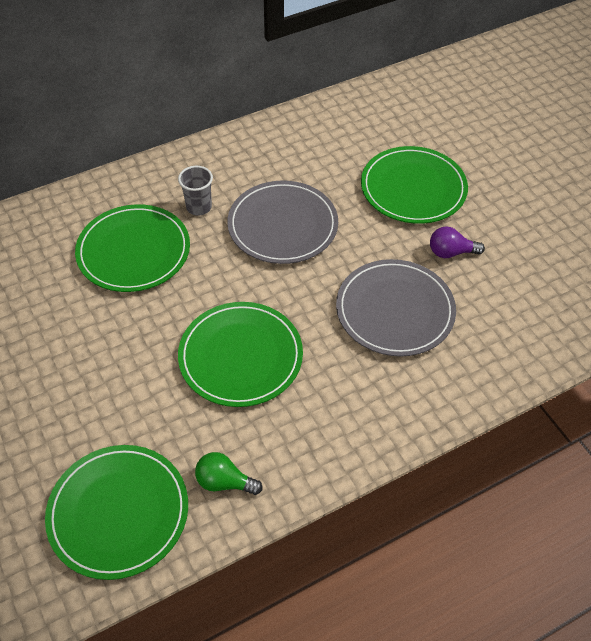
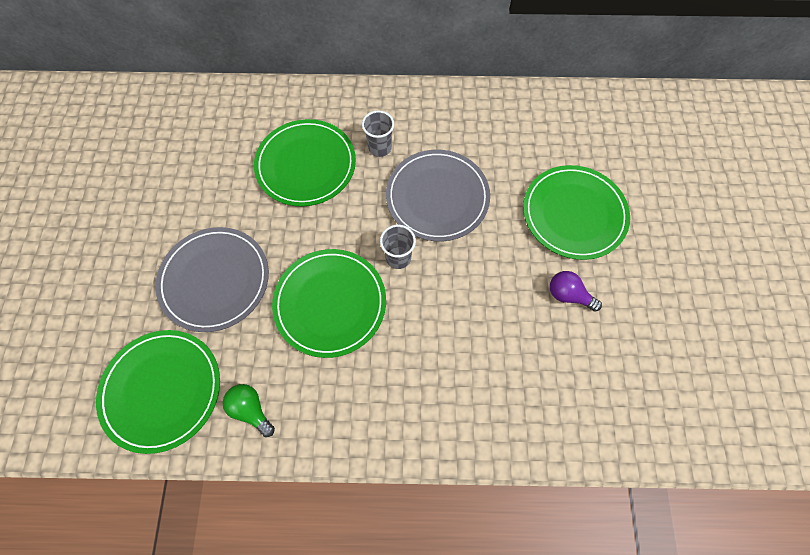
camera: 30 degrees right, 15 degrees up
grey plate [336,259,456,357] -> grey plate moved to [155,227,269,332]
none -> grey cup [380,225,416,269]

